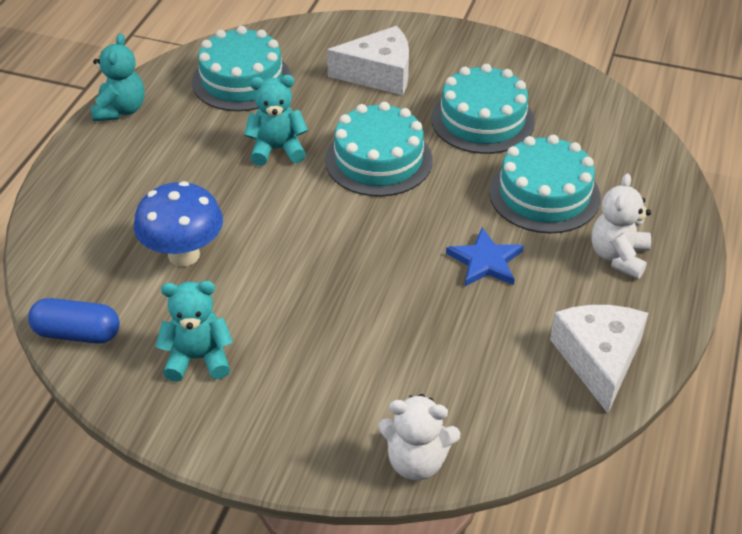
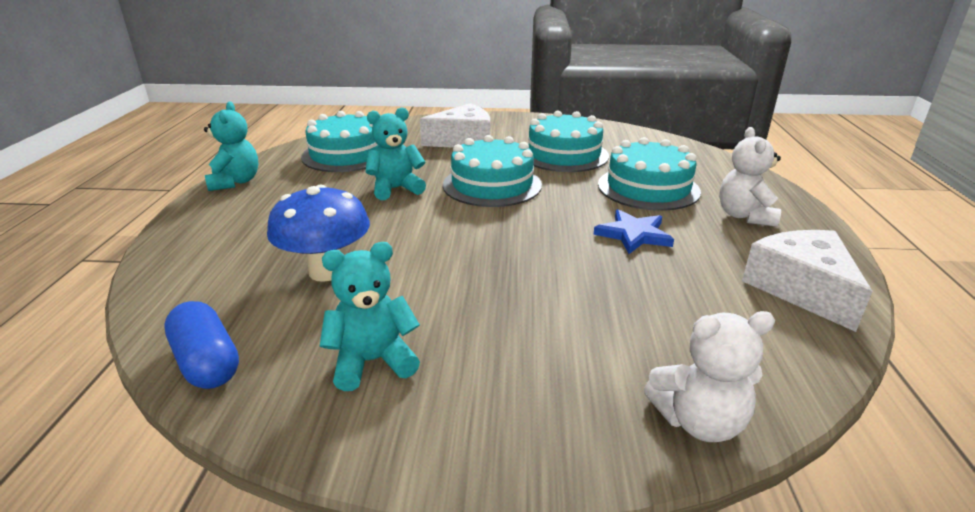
camera: 15 degrees left, 15 degrees down
blue capsule [28,298,120,344] -> blue capsule turned 60 degrees clockwise [164,301,239,389]

